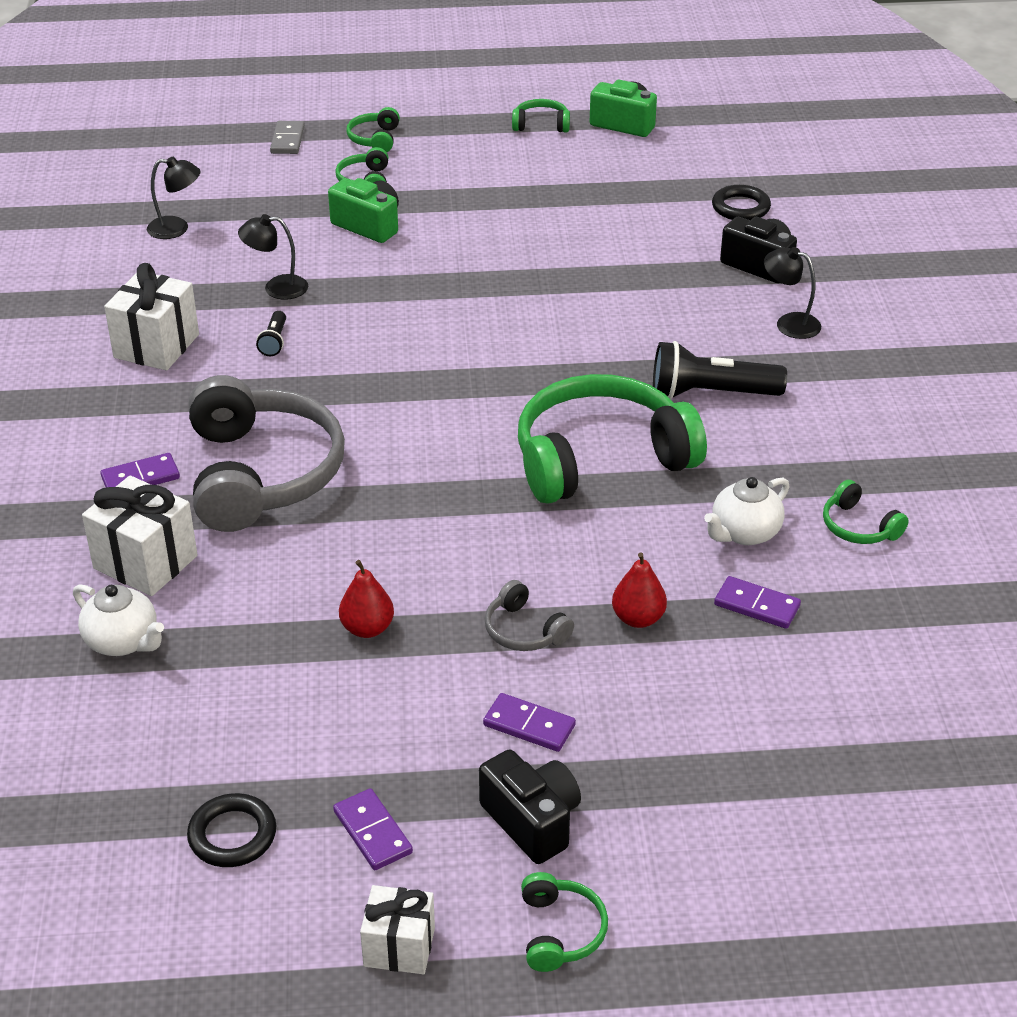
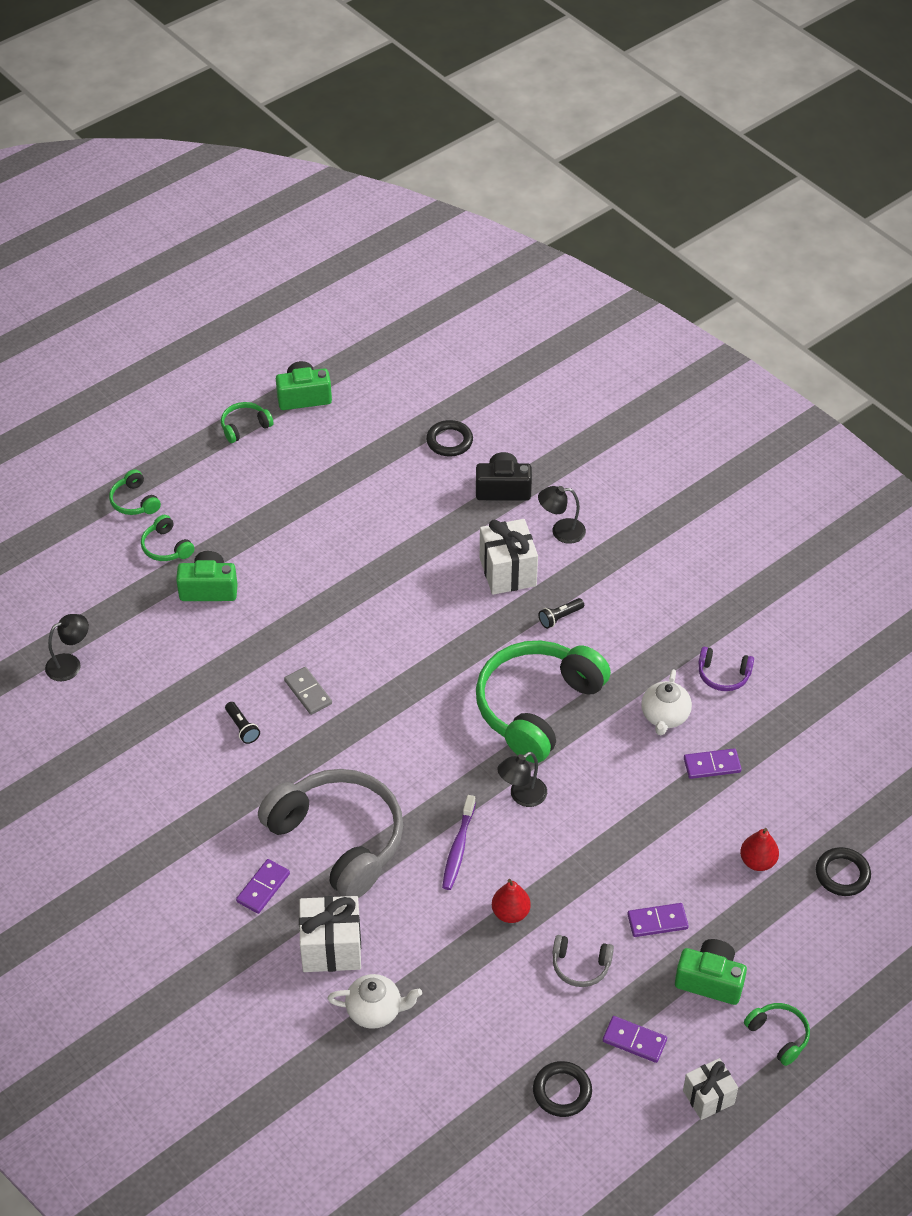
camera: 35 degrees left, 10 degrees up
white gift [104,263,199,370] -> white gift moved to [480,519,538,595]
black lamp [238,214,308,300] -> black lamp moved to [497,752,547,807]
grey domino [270,121,305,154] -> grey domino moved to [284,667,332,715]
black camera [479,749,581,864] -> green camera [675,939,747,1005]
grey headphones [485,580,574,651] -> grey headphones moved to [552,935,614,987]
red pear [612,552,667,628] -> red pear moved to [740,828,779,871]
black flashlight [653,341,787,399] -> black flashlight [539,598,584,629], size x0.49
green headphones [823,480,909,544] -> purple headphones [698,647,754,691]
none -> purple toothbrush [442,795,476,890]
none -> black ring [816,847,871,896]

